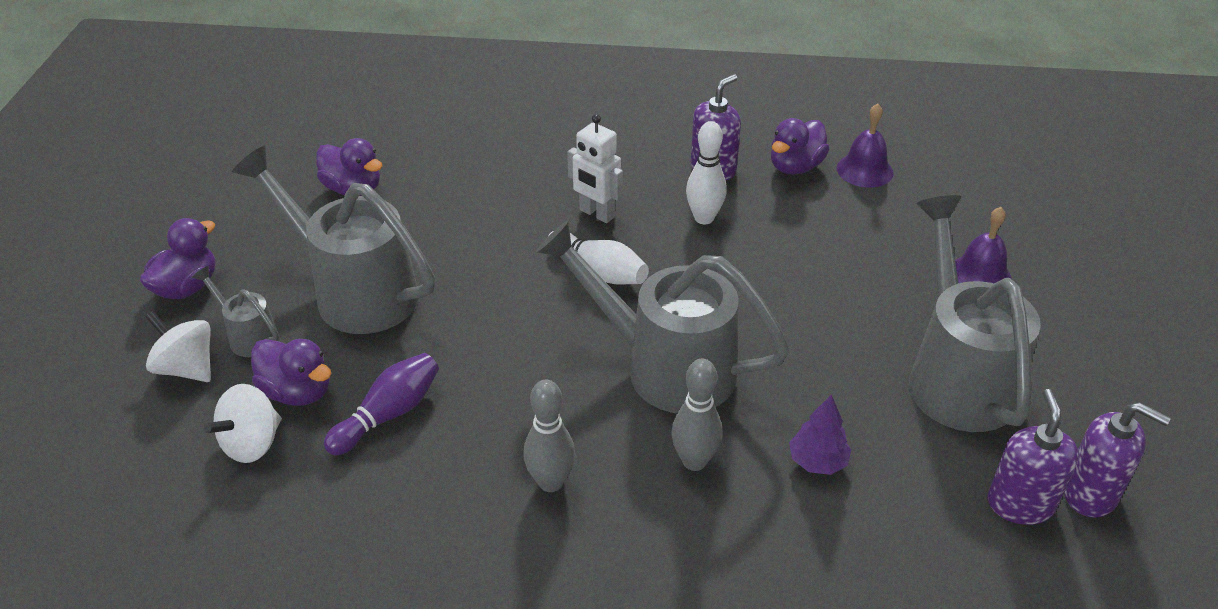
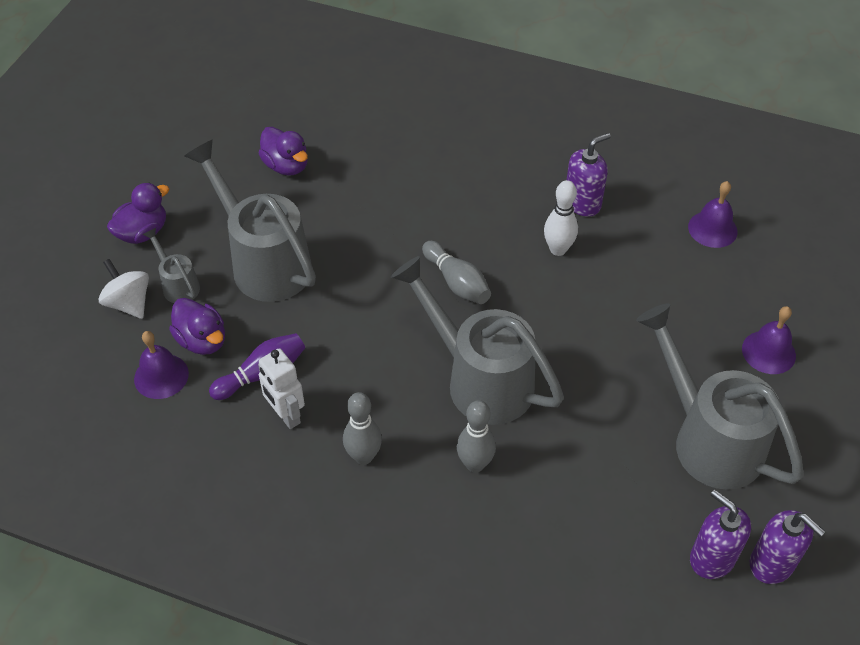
camera: 15 degrees right, 10 degrees up
white spinning top [204,384,282,463] -> purple bell [134,331,189,399]
white bowling pin [548,231,649,285] -> grey bowling pin [422,241,491,304]
white robot [567,114,623,223] -> white robot moved to [258,348,305,429]
purple duck [771,118,829,175] -> none
purple tree [789,395,851,475] -> none
grey watering can [909,195,1041,432] -> grey watering can turned 45 degrees counterclockwise [636,304,804,490]
purple soap dispenser [988,389,1079,525] -> purple soap dispenser turned 60 degrees counterclockwise [690,490,751,579]

